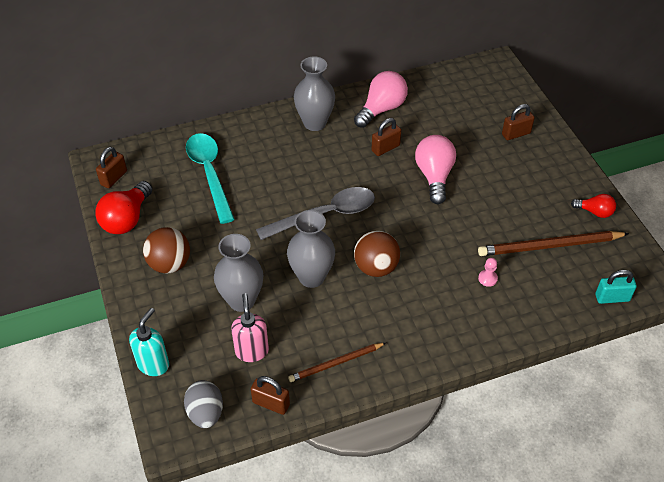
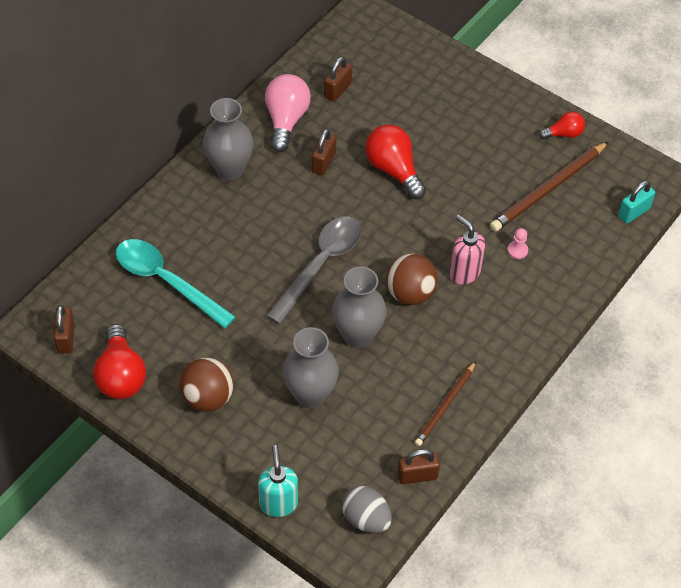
camera: 35 degrees left, 5 degrees up
pink soap dispenser [231,293,269,362] -> pink soap dispenser moved to [449,215,485,285]
pink light bulb [415,135,456,204] -> red light bulb [365,125,426,199]
brown padlock [502,104,535,140] -> brown padlock moved to [324,57,352,102]

